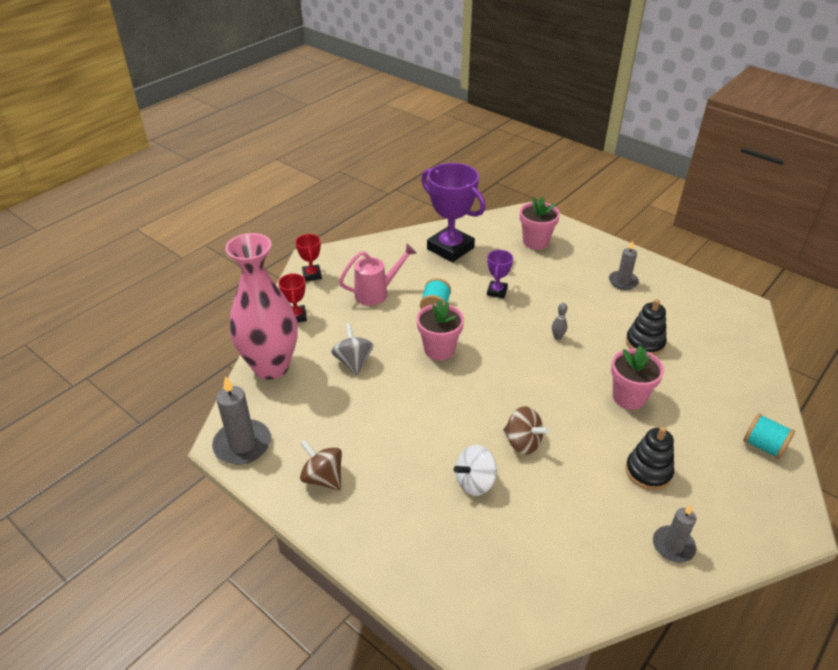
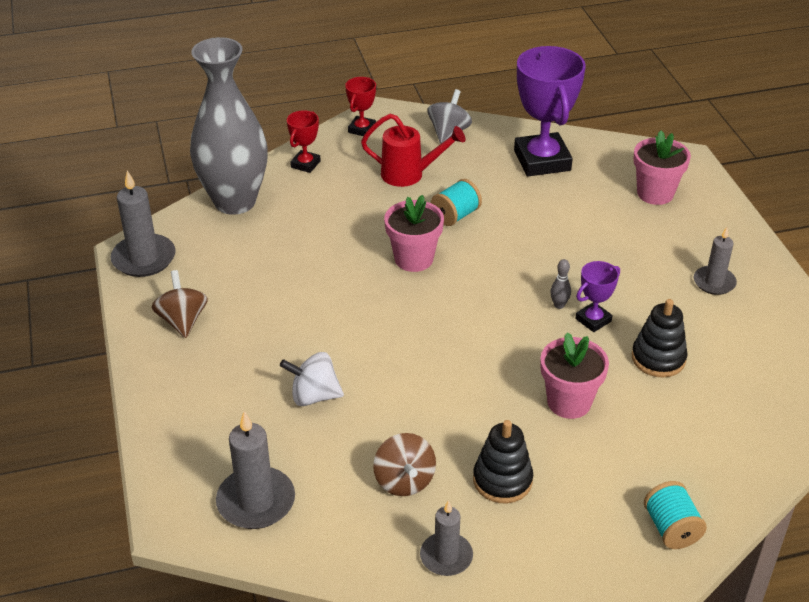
camera: 35 degrees right, 0 degrees up
pink vase [225,233,298,380] -> grey vase [190,37,268,215]
grey spinning top [331,323,373,375] -> grey spinning top moved to [427,89,472,144]
pink watering can [339,244,417,305] -> red watering can [361,114,465,187]
purple trophy [487,250,513,298] -> purple trophy moved to [575,261,620,332]
brown spinning top [503,406,549,455] -> brown spinning top moved to [373,433,436,496]
none -> grey candle [216,411,295,529]

